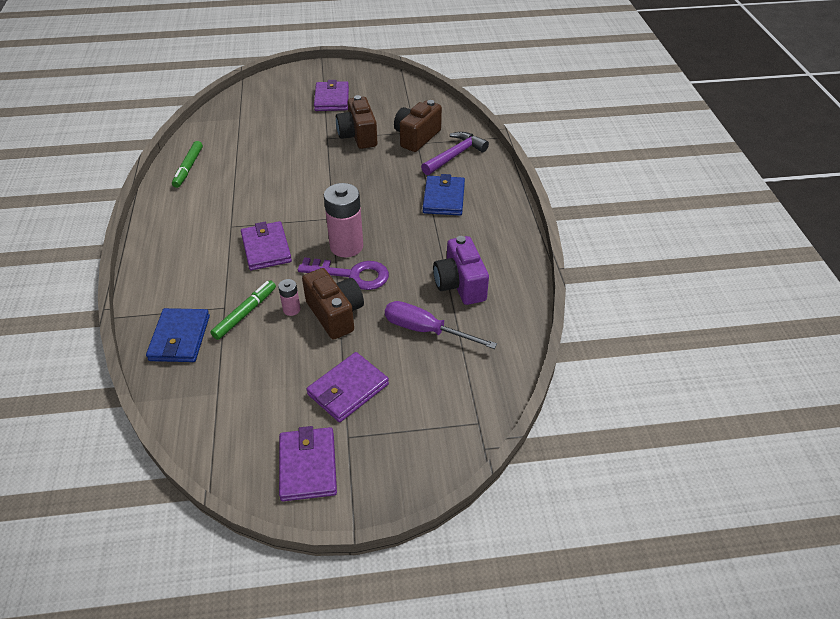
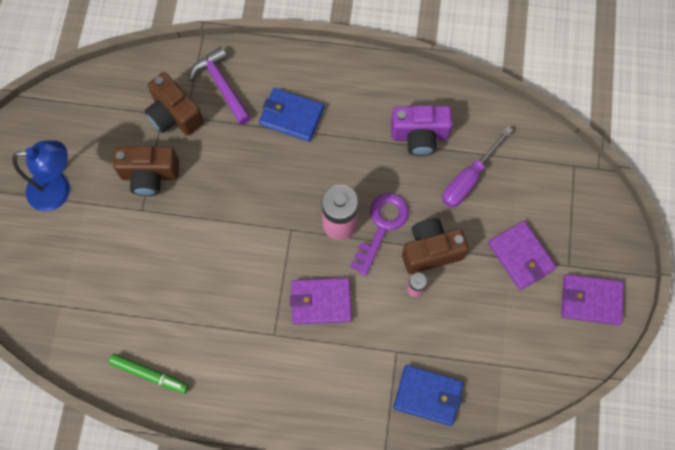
camera: 75 degrees left, 25 degrees up
green marker [211,280,276,340] -> none
purple wallet [314,80,349,111] -> blue lamp [12,140,70,211]

